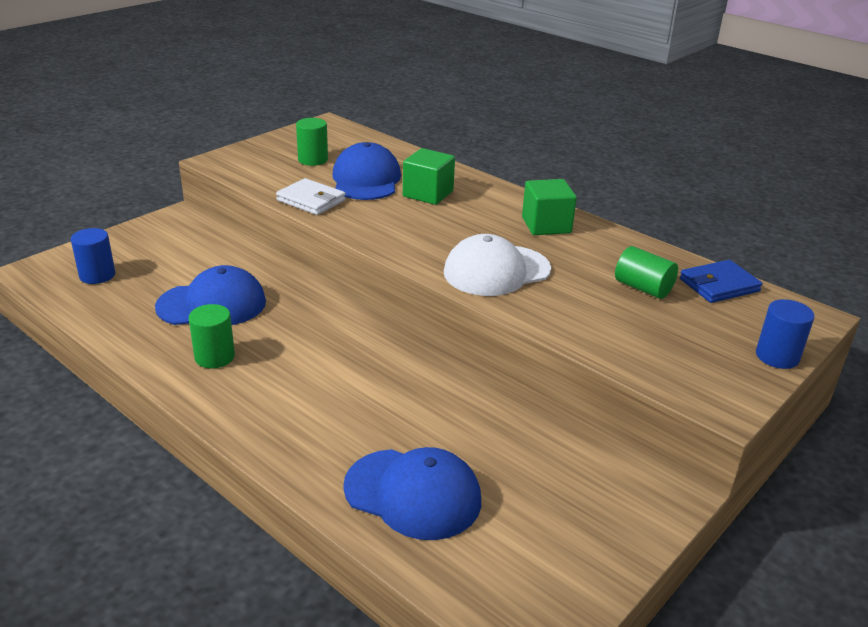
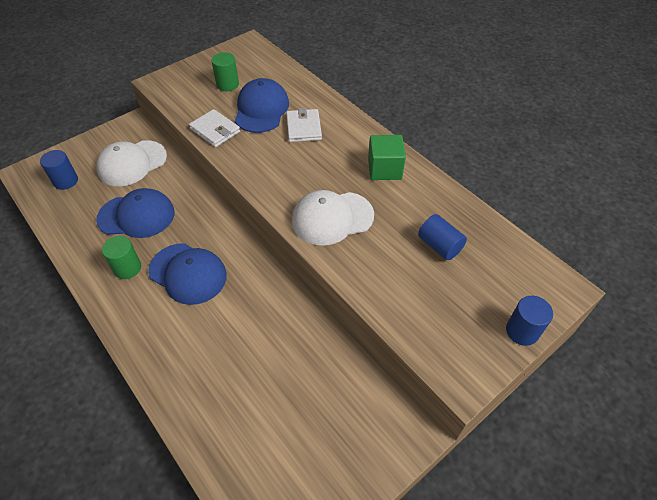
camera: 10 degrees right, 20 degrees up
blue cap [343,447,481,540] -> blue cap moved to [148,243,227,305]
green cube [403,148,455,205] -> white wallet [286,108,322,142]
green cylinder [615,246,678,299] -> blue cylinder [418,214,467,260]
blue wallet [680,260,762,303] -> none
none -> white cap [96,140,167,186]

